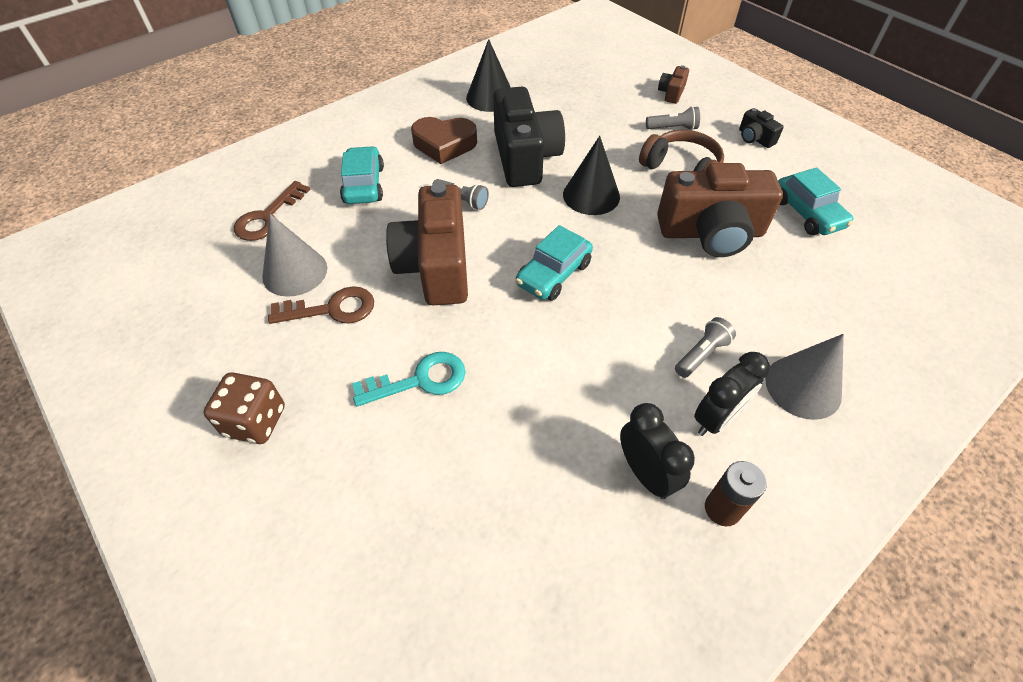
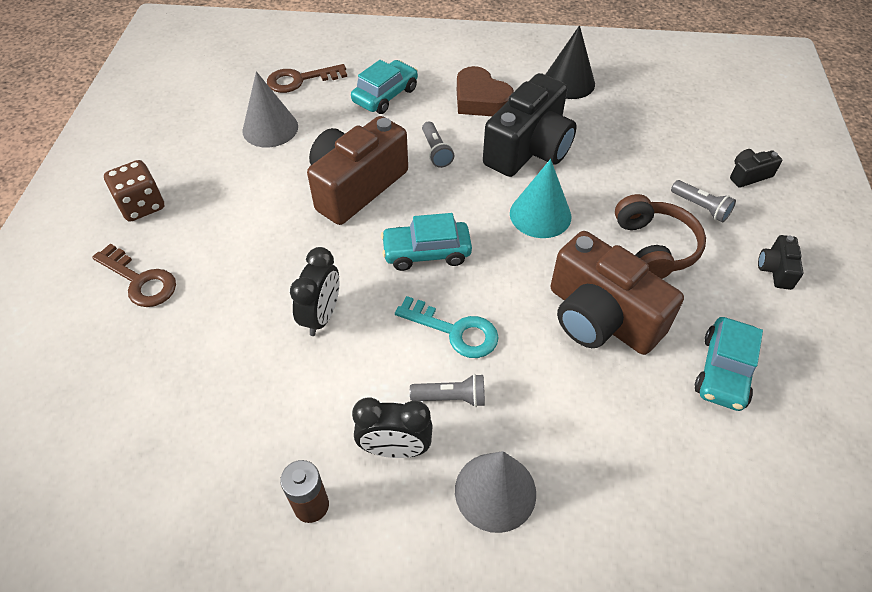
camera: 45 degrees right, 0 degrees up
brown key [268,286,374,324] -> brown key moved to [92,244,176,307]
turquoise key [352,352,465,407] -> turquoise key moved to [395,296,499,358]
black cone [563,136,620,215] -> turquoise cone [510,159,571,238]
black clock [620,403,695,499] -> black clock moved to [290,247,340,336]
brown camera [658,65,689,104] -> black camera [730,149,782,188]

